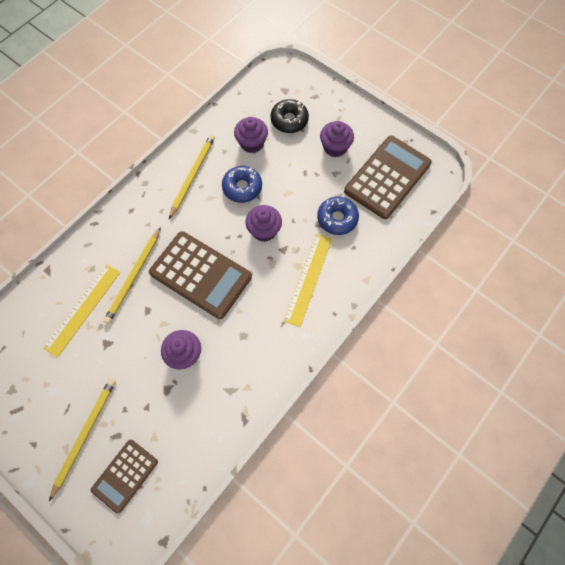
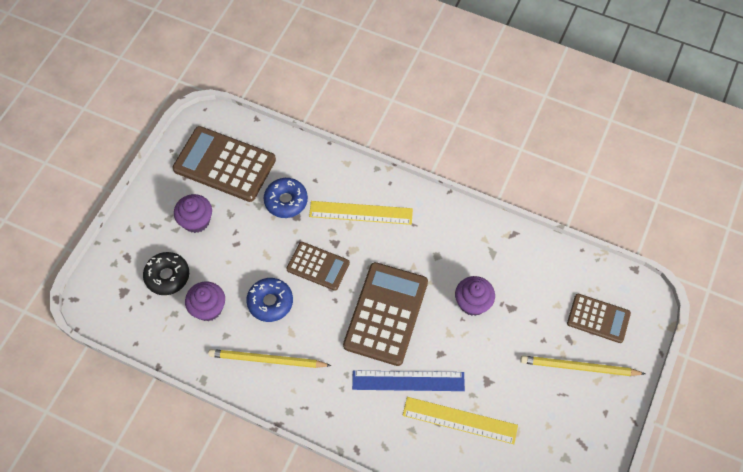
camera: 105 degrees left, 5 degrees down
yellow pencil [103,227,161,324] -> blue ruler [352,371,465,391]
purple cupcake [245,205,282,242] -> brown calculator [286,242,350,291]

